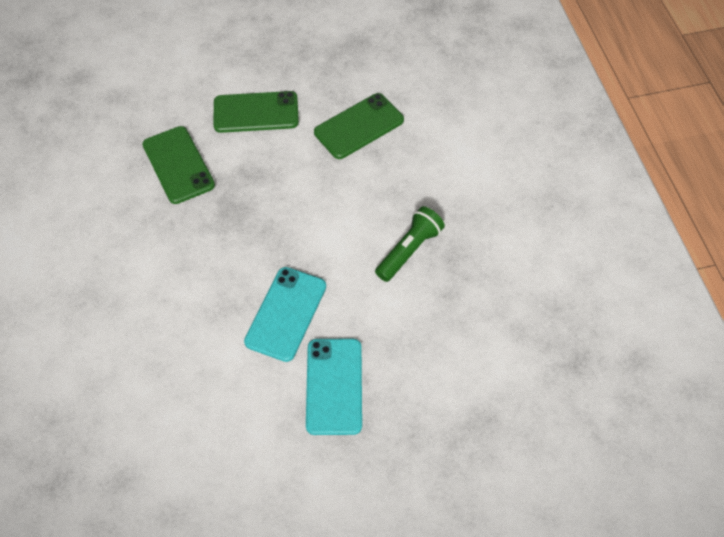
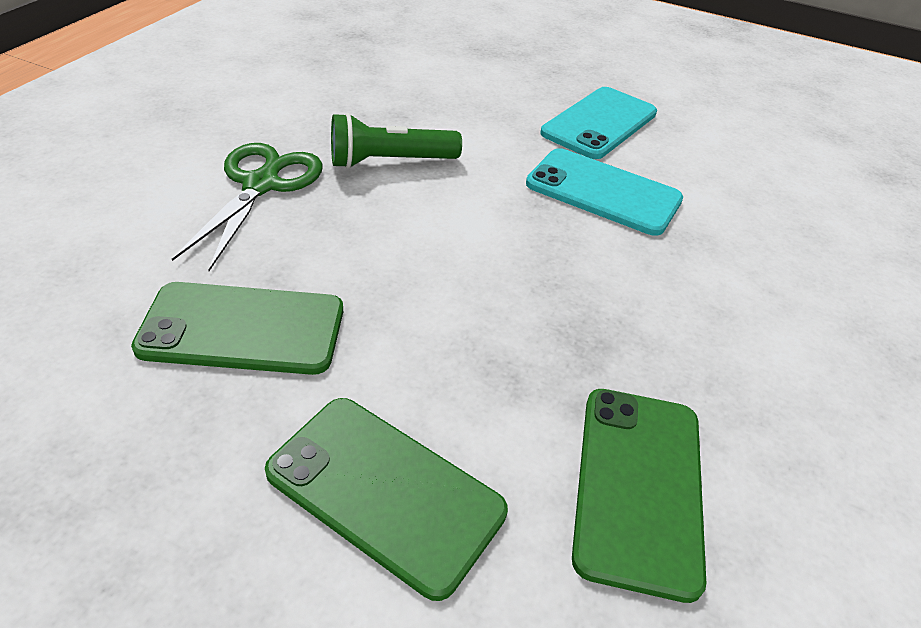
camera: 145 degrees left, 15 degrees down
turquoise phone [244,267,326,362] -> turquoise phone turned 60 degrees clockwise [526,148,683,236]
none -> green scissors [172,143,322,271]

